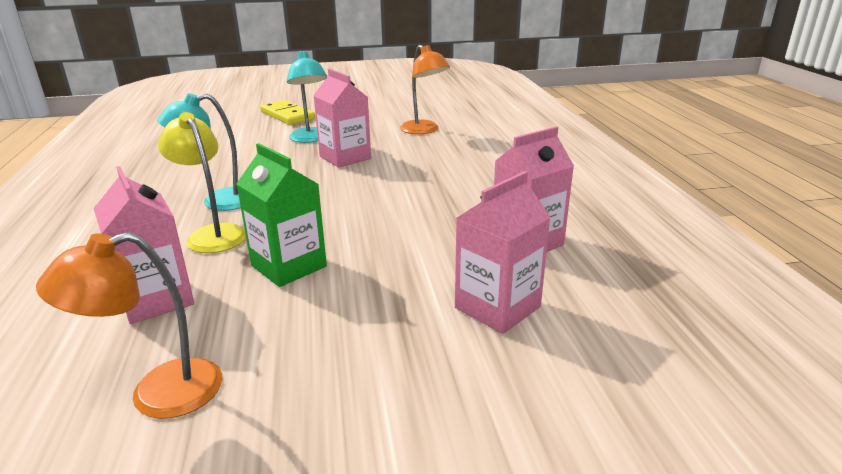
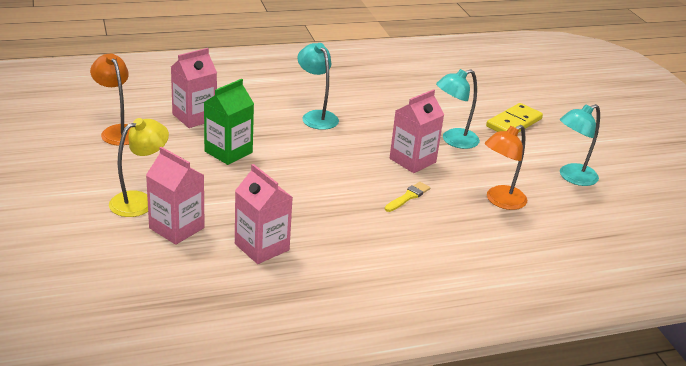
camera: 80 degrees right, 5 degrees up
yellow lamp [158,112,246,253] -> yellow lamp moved to [109,118,169,217]
none -> yellow brush [385,182,430,212]
none -> turquoise lamp [560,104,600,186]

